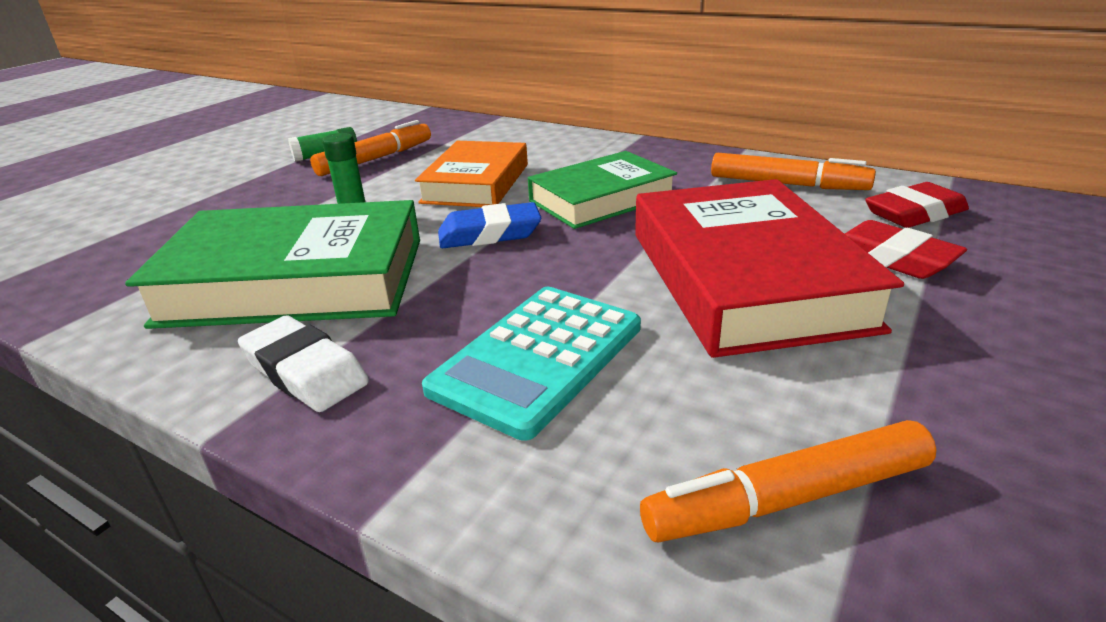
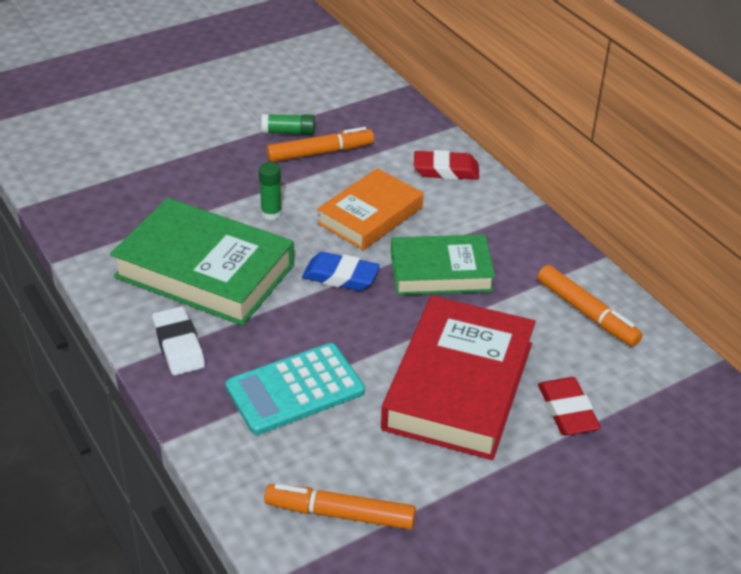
camera: 25 degrees right, 10 degrees up
red eraser [865,182,969,228] -> red eraser moved to [414,150,479,180]

